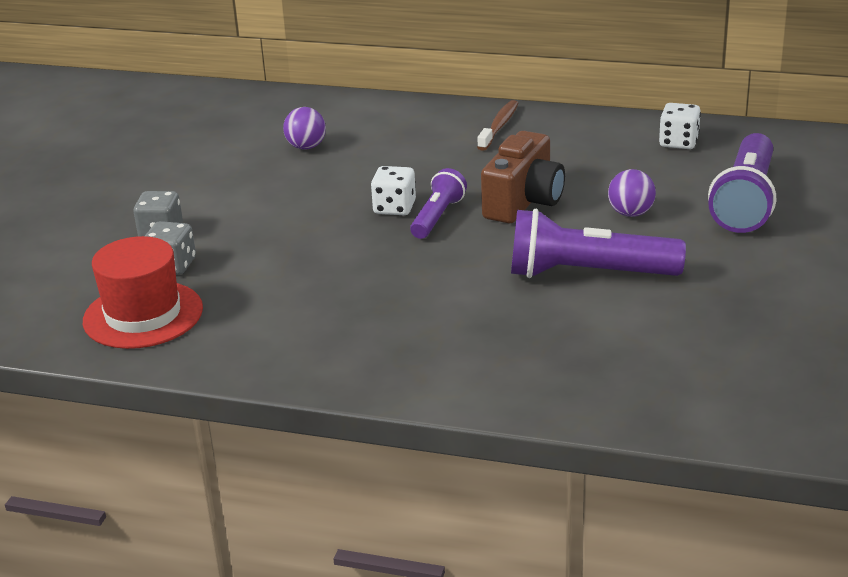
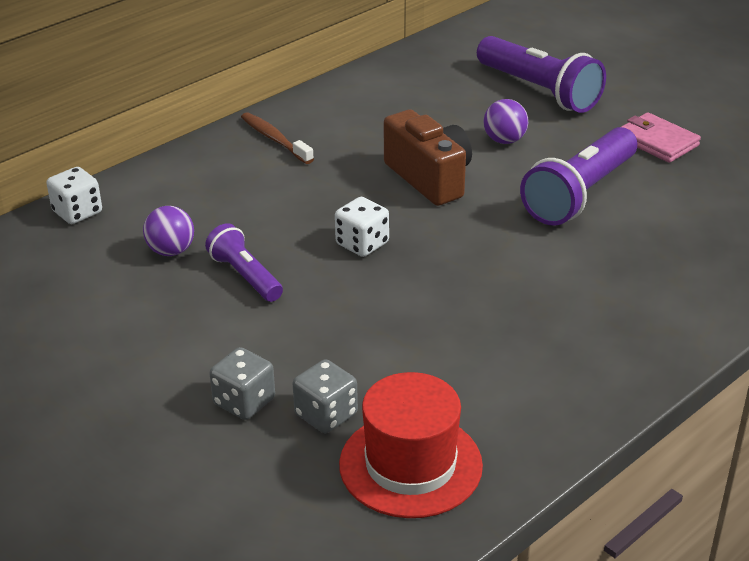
camera: 60 degrees left, 5 degrees up
purple flashlight [410,168,467,239] -> purple flashlight moved to [205,223,283,302]
white dice [659,103,701,149] -> white dice moved to [46,167,102,224]
none -> pink wallet [621,112,701,163]

